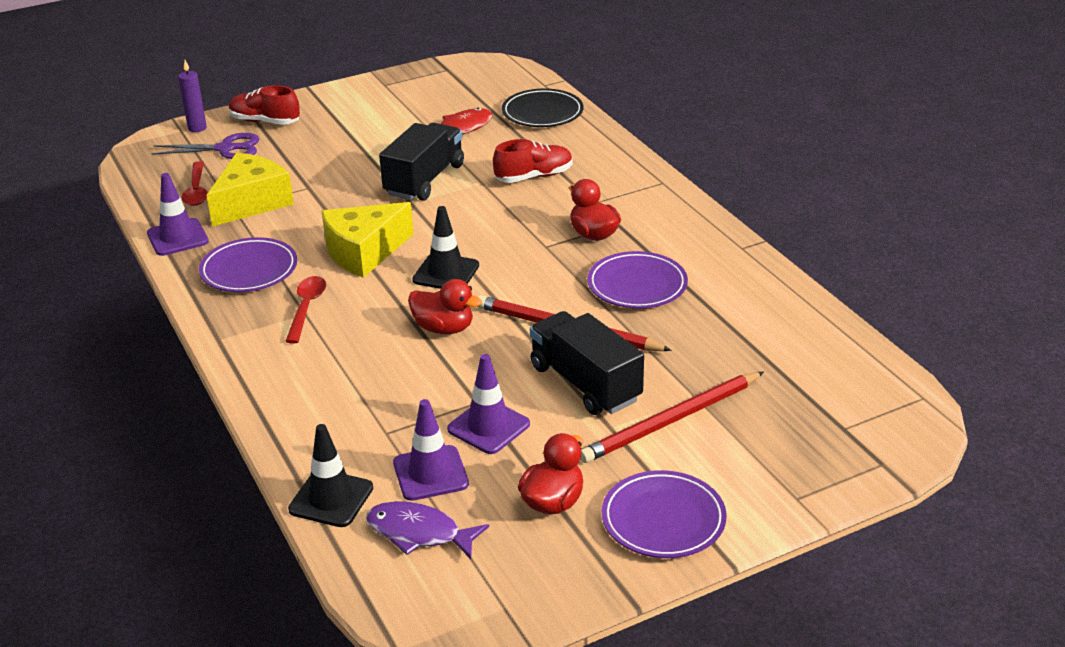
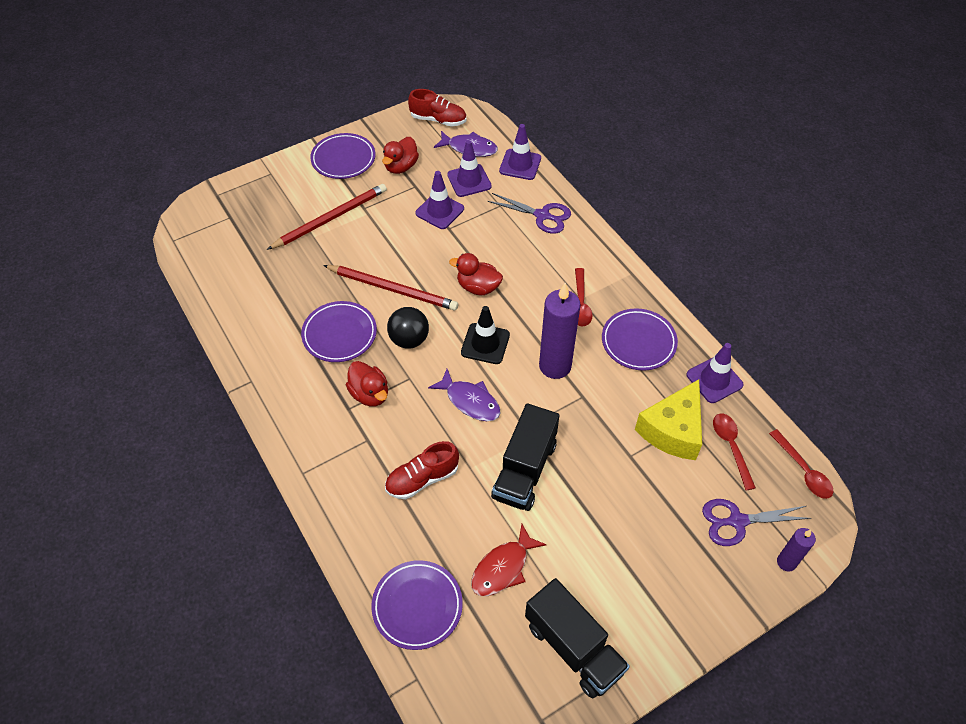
camera: 175 degrees right, 20 degrees up
red shoe [229,85,300,125] -> red shoe moved to [408,89,466,127]
black traffic cone [288,424,373,527] -> purple traffic cone [499,124,541,180]
yellow cheese [322,202,414,278] -> purple candle [539,283,581,379]
black plate [502,89,583,127] -> purple plate [371,560,463,650]
black truck [530,311,644,415] -> black truck moved to [525,578,630,699]
none -> black ball [387,307,429,349]
none -> purple fish [428,369,501,421]
none -> purple scissors [487,193,571,234]
none -> red spoon [769,429,833,499]

